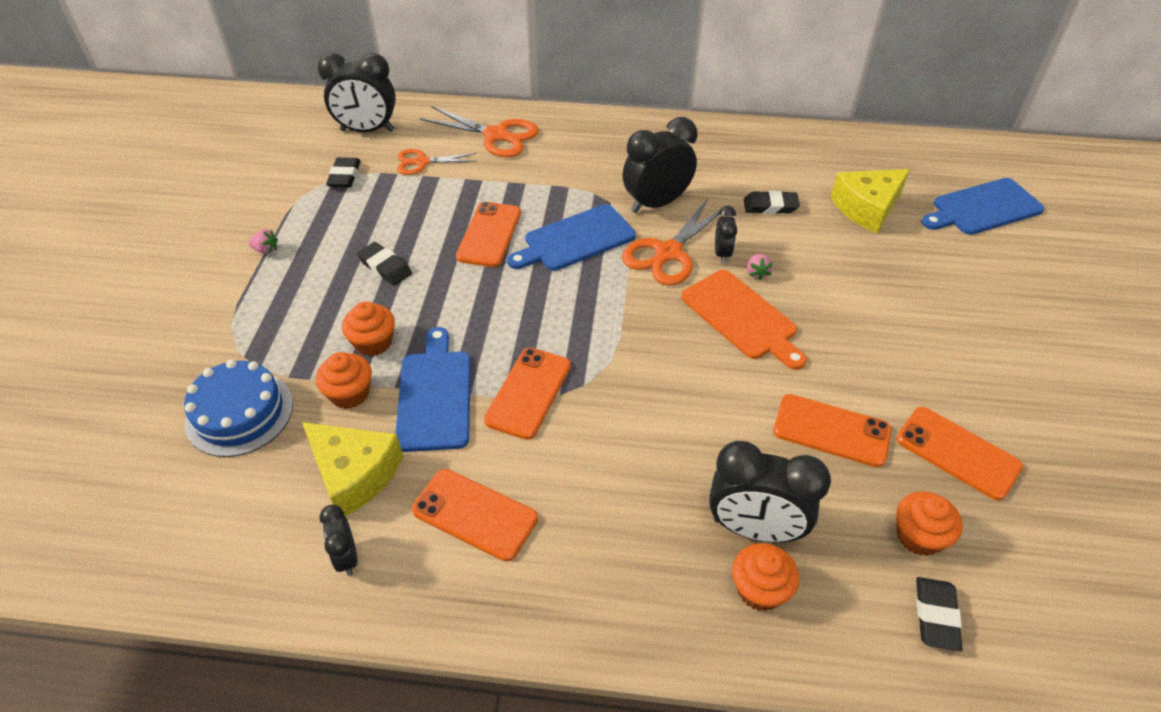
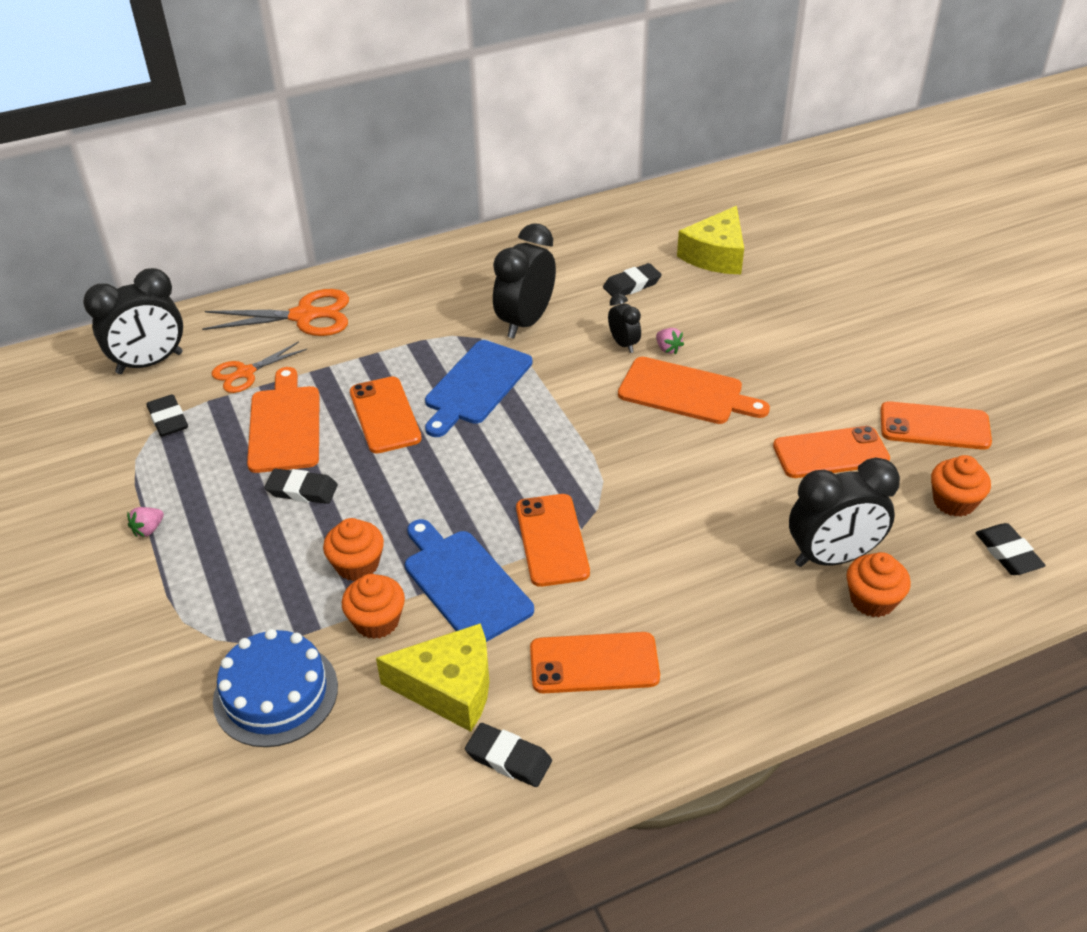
camera: 30 degrees left, 5 degrees down
pink strawberry [248,229,278,254] -> pink strawberry turned 150 degrees clockwise [127,507,164,537]
black clock [319,505,358,576] -> black eraser [465,723,552,787]
orange scissors [622,197,730,286] -> none
blue cutting board [921,178,1044,235] -> none
none -> orange cutting board [247,367,319,473]

